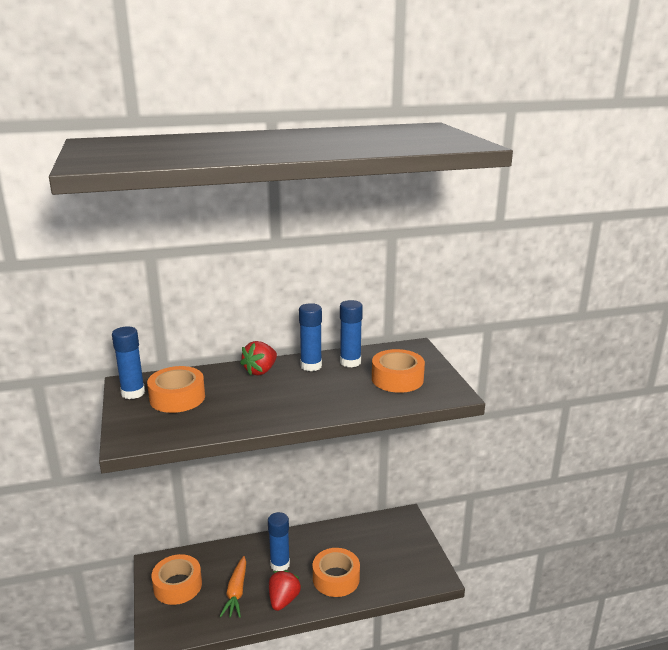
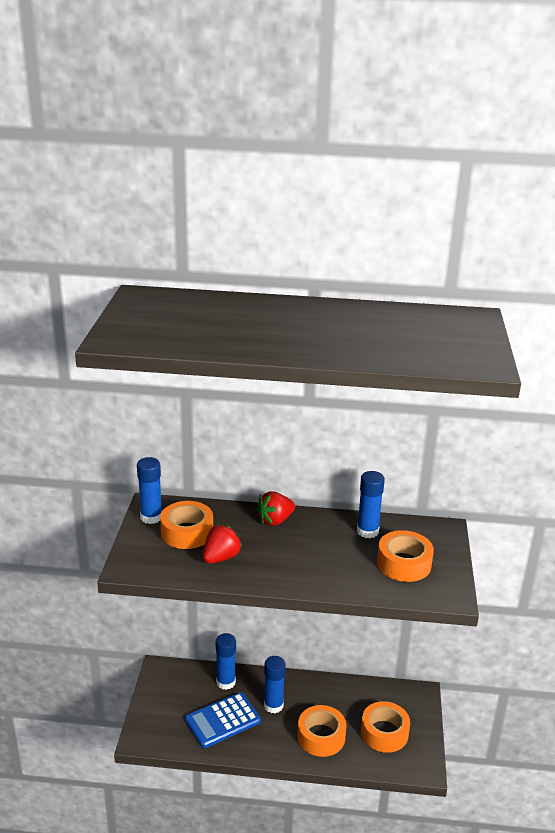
camera: 20 degrees right, 5 degrees up
orange tape [151,554,202,605] -> orange tape moved to [361,701,410,753]
orange carrot [220,556,246,618] -> blue calculator [185,692,261,748]
red strawberry [269,570,301,611] -> red strawberry moved to [203,524,243,564]
blue glue stick [299,303,322,371] -> blue glue stick moved to [216,633,236,690]

